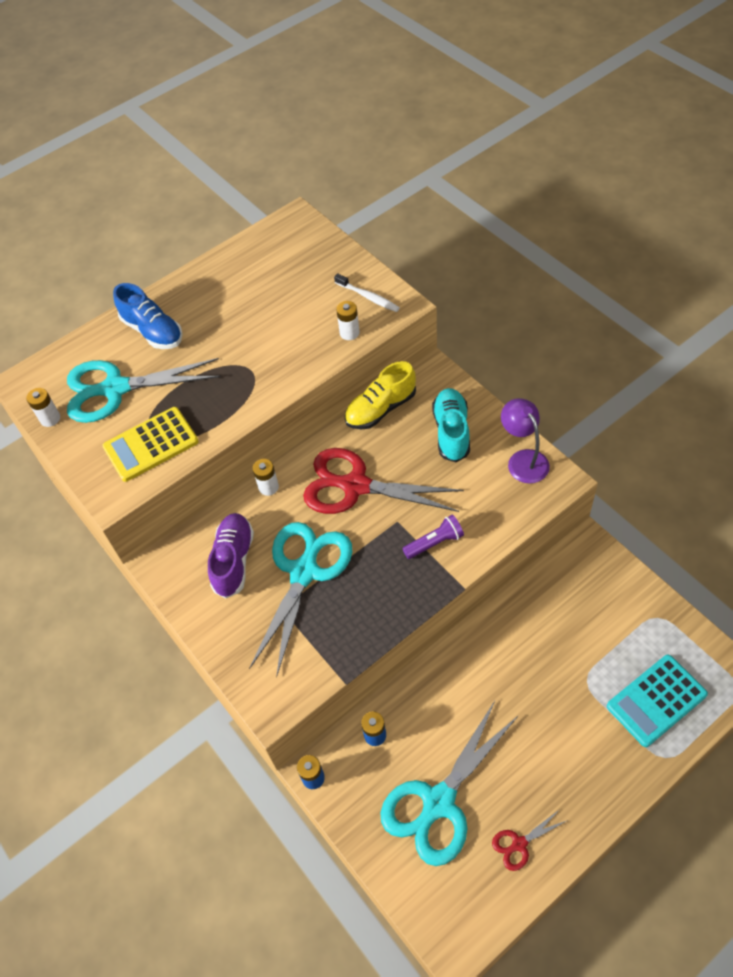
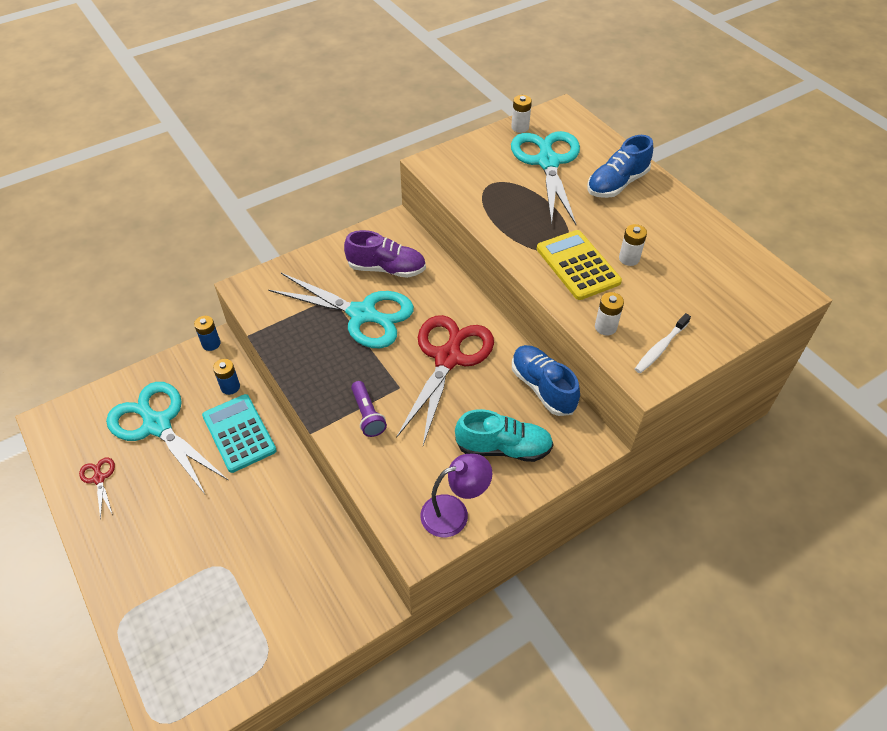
camera: 90 degrees right, 5 degrees down
yellow calculator [102,407,199,482] -> yellow calculator moved to [537,230,622,300]
white battery [253,459,279,496] -> white battery moved to [619,224,647,266]
yellow shoe [345,361,416,429] -> blue shoe [512,345,580,416]
turquoise calculator [607,655,708,747] -> turquoise calculator moved to [202,394,277,473]

